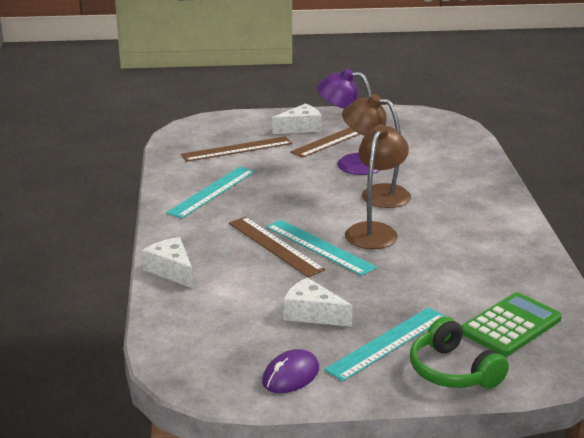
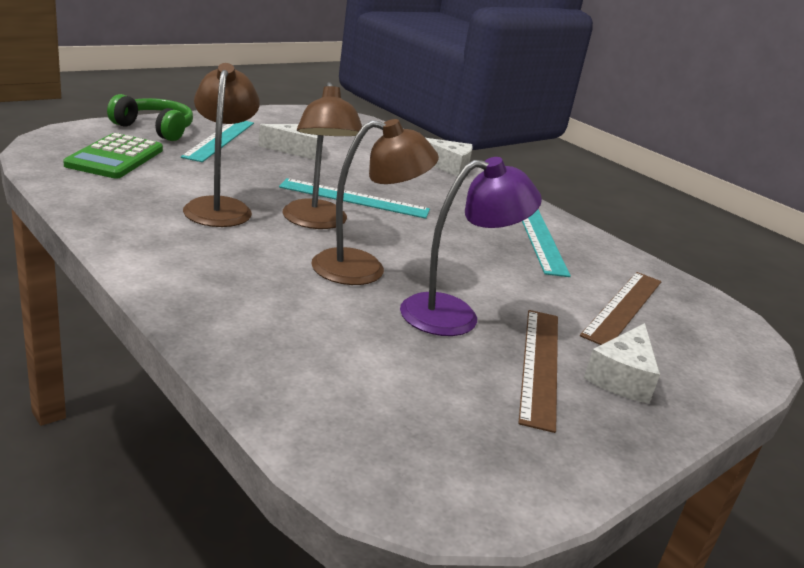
camera: 140 degrees right, 0 degrees up
brown ruler [229,217,325,277] -> none
purple mouse [262,349,319,393] -> none
none -> brown lamp [183,63,260,227]

